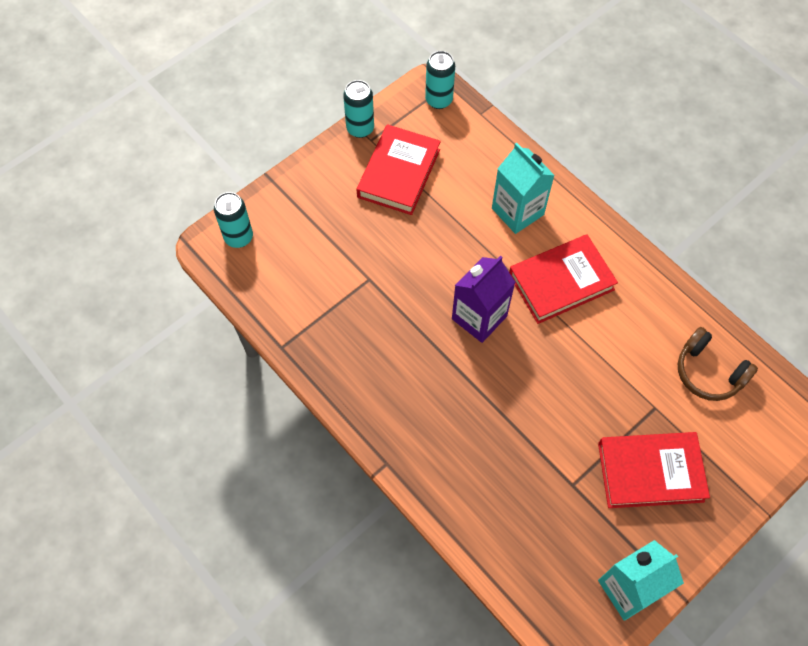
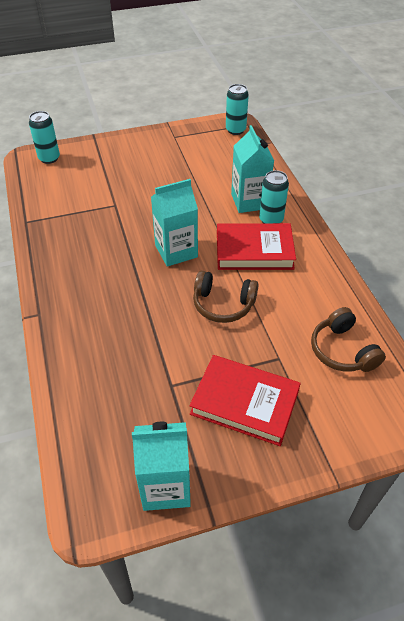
camera: 25 degrees right, 15 degrees down
turquoise can [343,80,374,138] -> turquoise can moved to [259,170,289,223]
red book [356,124,441,215] -> none
purple carton [452,255,515,343] -> turquoise carton [151,179,198,267]
none -> brown headphones [193,271,258,323]

